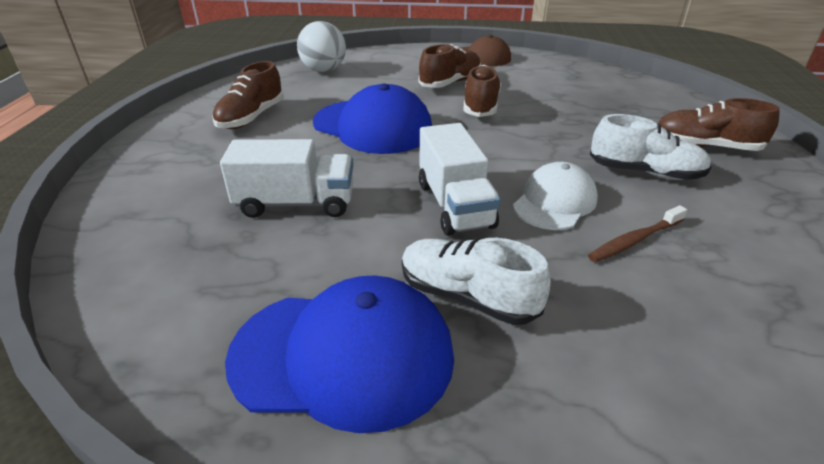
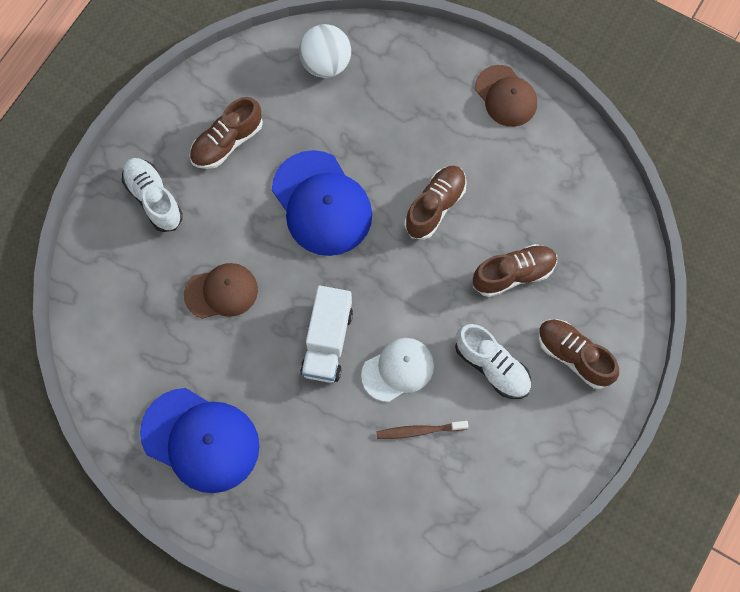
camera: 25 degrees right, 35 degrees up
white truck [220,139,353,218] -> brown cap [184,263,258,319]
white shoe [402,238,551,325] -> white shoe moved to [122,158,183,232]
brown shoe [418,44,481,88] -> brown shoe moved to [473,244,557,297]

